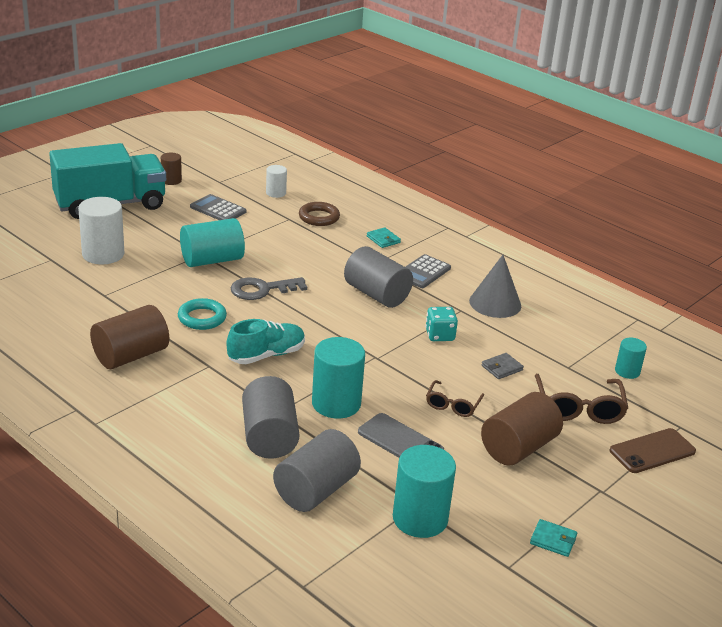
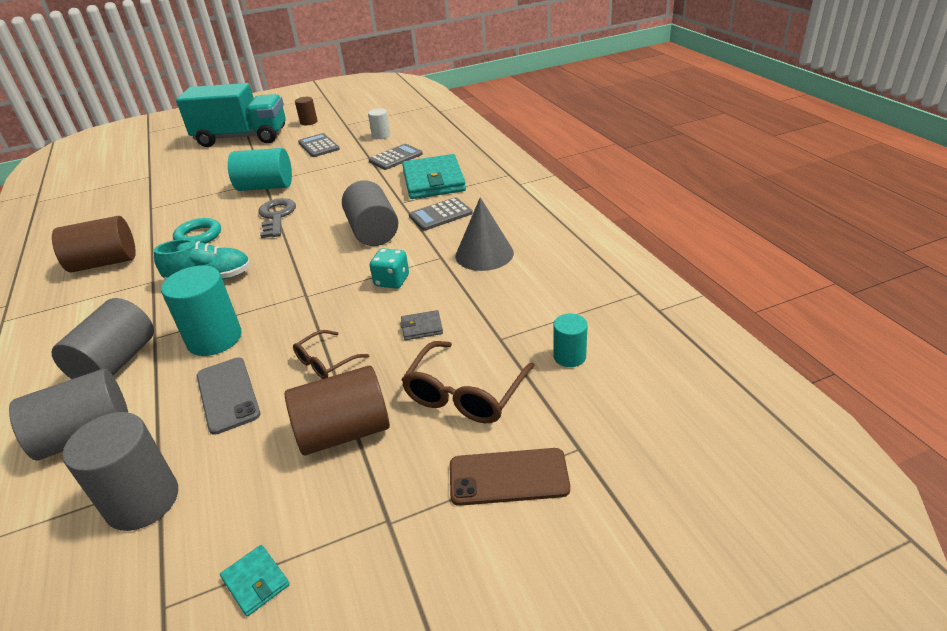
camera: 30 degrees right, 5 degrees up
white cylinder [78,197,124,265] -> none
grey key [231,277,307,300] -> grey key turned 75 degrees clockwise [258,198,296,238]
brown ring [299,202,340,226] -> grey calculator [369,144,423,170]
turquoise wallet [366,227,401,248] -> turquoise wallet [402,154,466,199], size x2.37
turquoise cylinder [393,445,456,538] -> grey cylinder [63,412,178,531]

